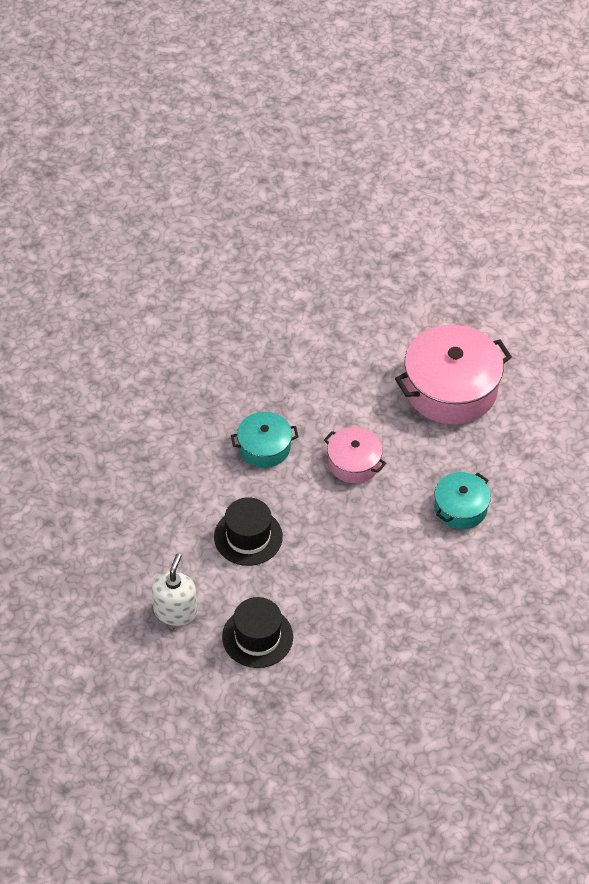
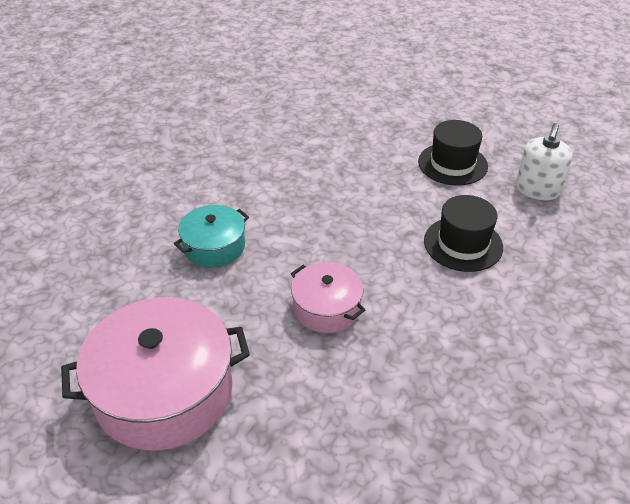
camera: 170 degrees left, 10 degrees down
turquoise pot [231,412,298,468] -> none

